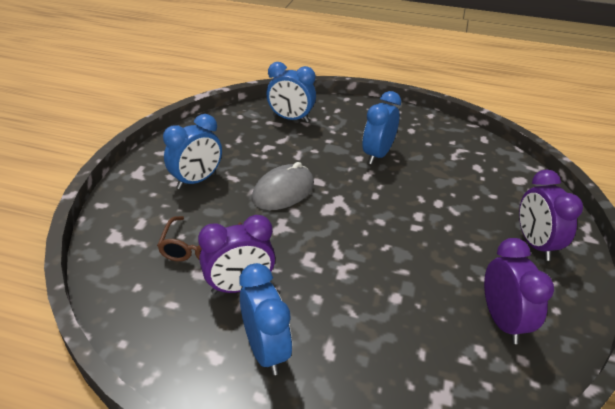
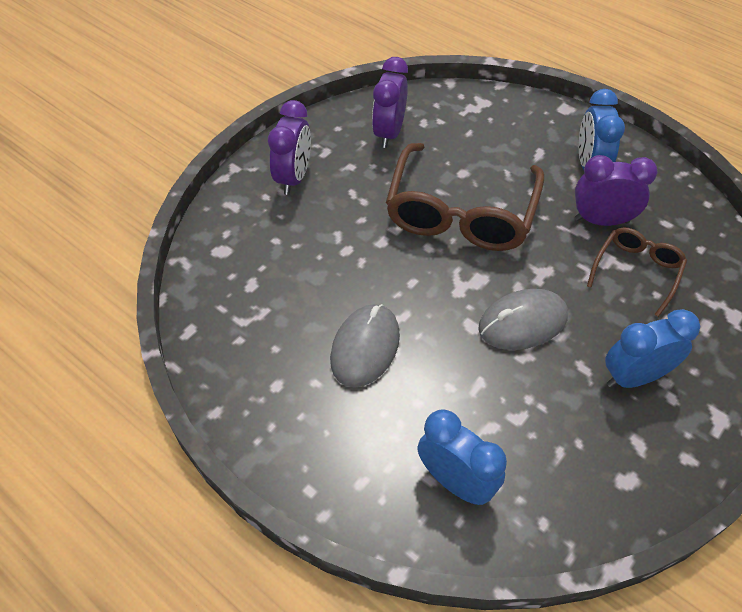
camera: 155 degrees left, 15 degrees up
blue clock [362,91,401,164] -> grey mouse [330,304,400,388]
none -> brown glasses [386,143,544,251]

